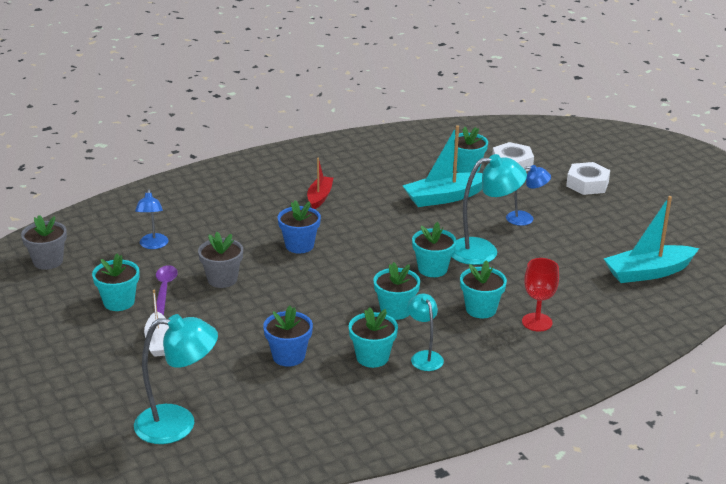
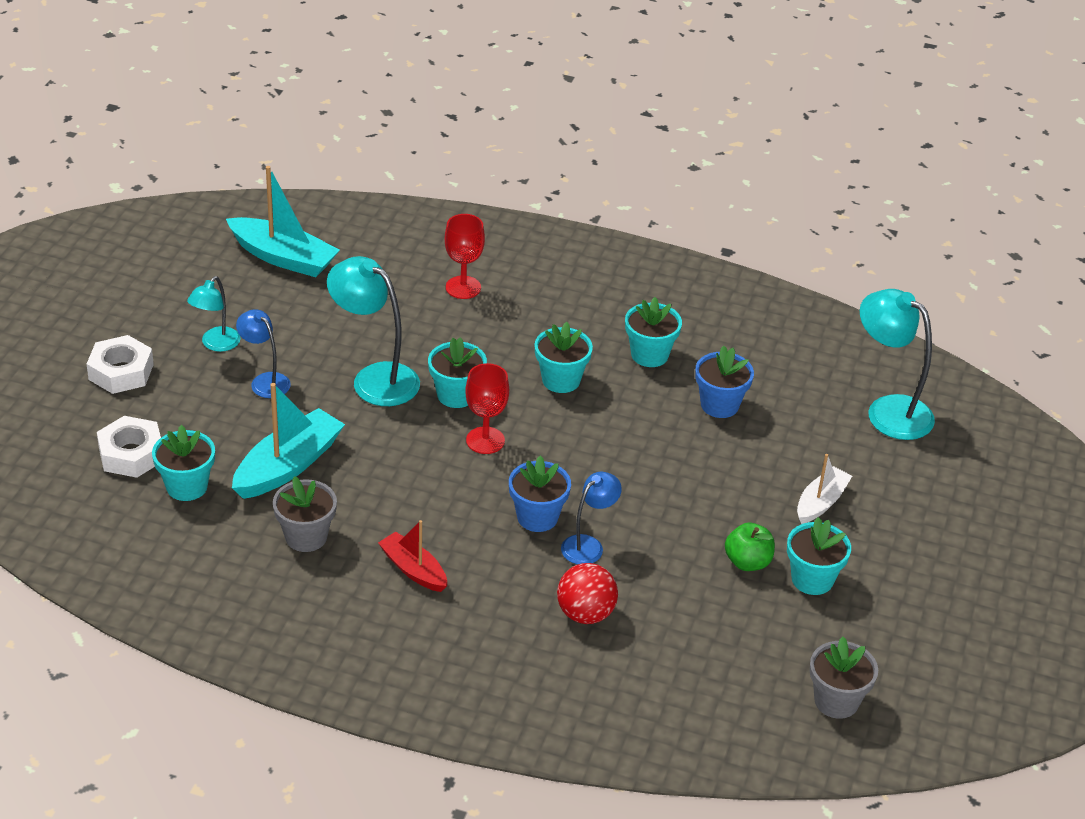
camera: 135 degrees left, 10 degrees up
blue lamp [135,189,168,249] -> blue lamp moved to [561,472,622,564]
purple spoon [154,265,178,315] -> green apple [725,523,775,571]
grey flower pot [198,232,243,288] -> grey flower pot moved to [273,476,337,552]
red boat [307,158,333,209] -> red boat turned 75 degrees clockwise [378,520,447,592]
turquoise boat [402,125,483,207] -> turquoise boat turned 75 degrees counterclockwise [232,383,345,499]
turquoise lamp [407,293,444,371] -> turquoise lamp moved to [187,276,241,352]
turquoise flower pot [460,260,507,318] -> none
none -> red goblet [465,363,509,454]
none -> red ball [557,563,618,624]

